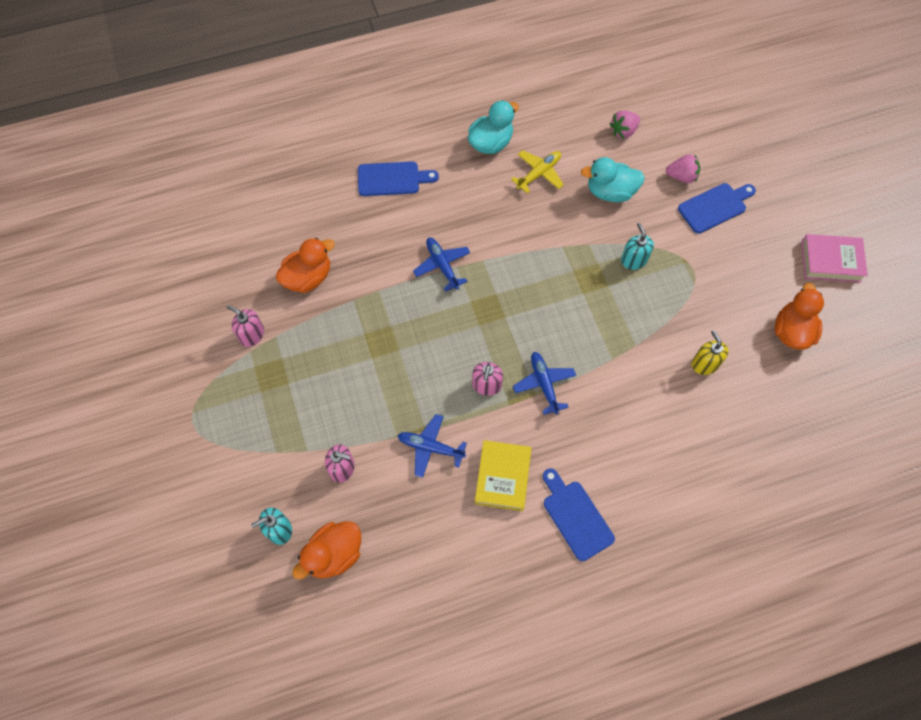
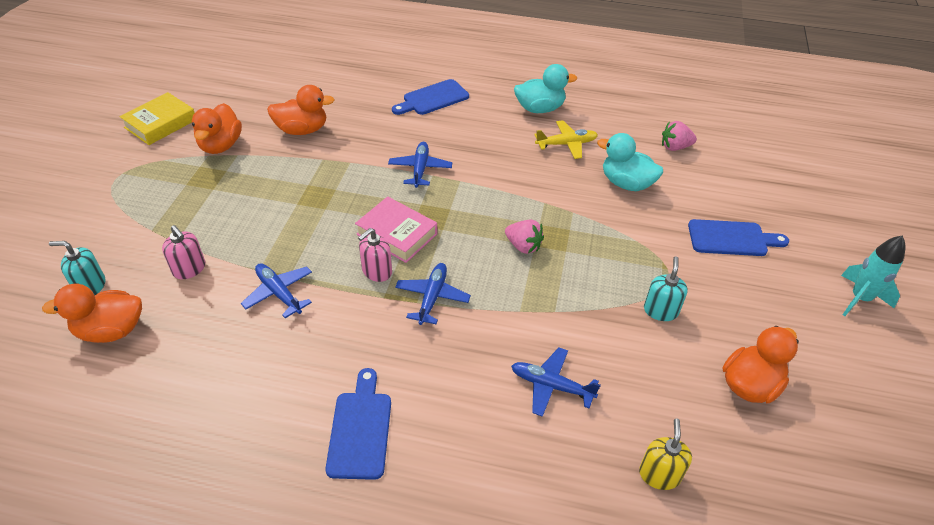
camera: 30 degrees right, 20 degrees down
pink soap dispenser [227,305,264,347] -> orange duck [192,103,242,154]
blue cutting board [358,161,439,196] -> blue cutting board turned 120 degrees clockwise [392,79,469,115]
yellow book [475,440,532,511] -> yellow book moved to [119,92,195,145]
turquoise soap dispenser [621,223,654,270] -> turquoise soap dispenser moved to [644,256,688,321]
pink strawberry [666,154,700,183] -> pink strawberry moved to [505,219,544,254]
yellow soap dispenser [692,330,728,375] -> yellow soap dispenser moved to [639,419,692,490]
pink book [801,234,868,283] -> pink book moved to [355,196,437,263]
none -> blue plane [511,348,601,417]
none -> turquoise rocket [841,235,906,316]

